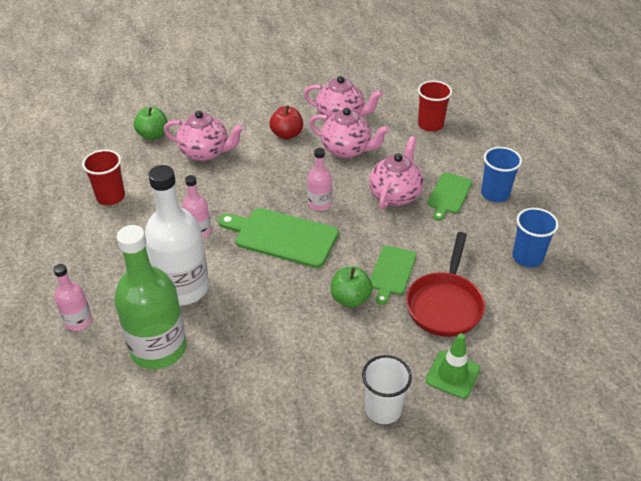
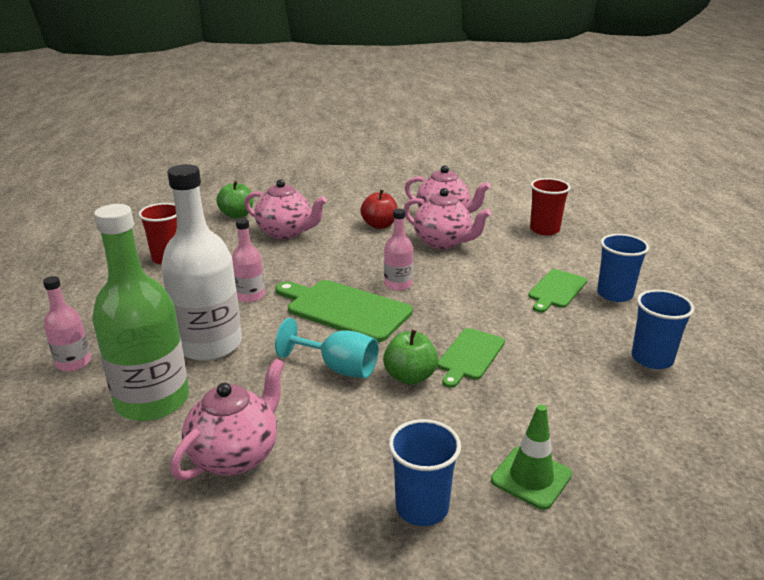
camera: 10 degrees right, 15 degrees down
white cup [362,355,412,424] -> blue cup [389,419,461,526]
pink teapot [369,136,423,210] -> pink teapot moved to [170,358,285,480]
red pan [406,232,485,337] -> none
none -> turquoise goblet [275,318,379,378]

